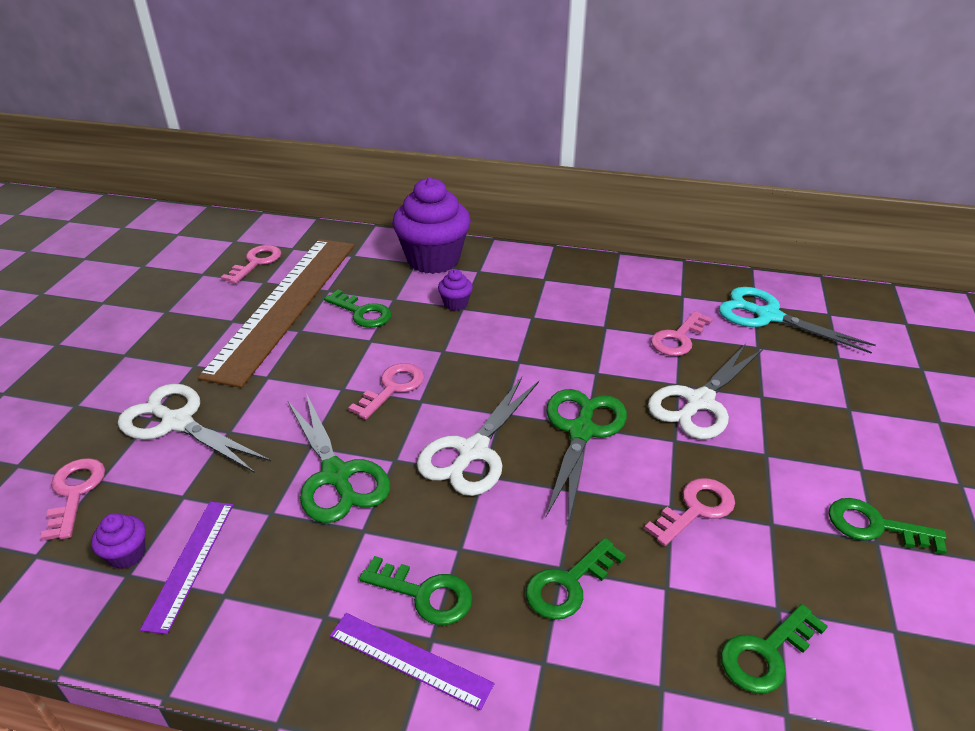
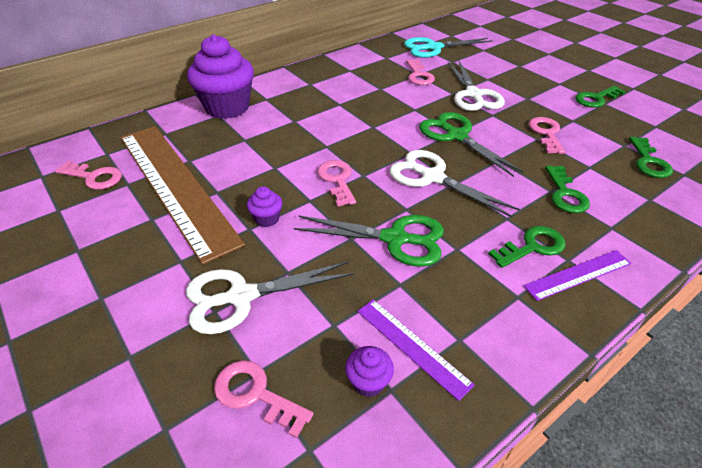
camera: 50 degrees left, 5 degrees up
pink key [221,245,281,284] -> pink key turned 135 degrees clockwise [55,161,122,190]
green key [324,290,392,328] -> none
white scissors [417,377,539,496] -> white scissors turned 150 degrees clockwise [389,150,520,217]
purple cupcake [438,269,473,311] -> purple cupcake moved to [247,186,282,227]

